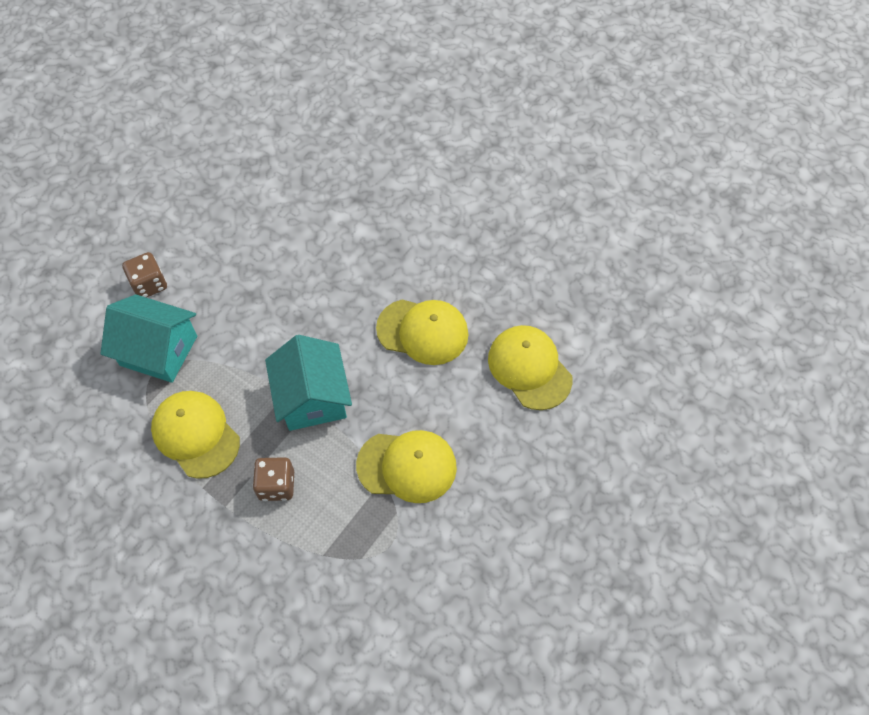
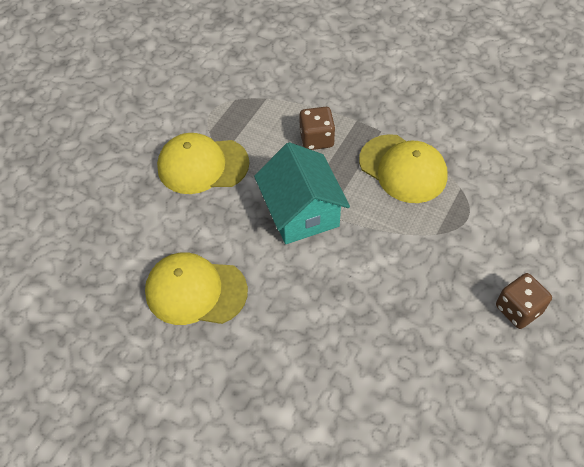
camera: 175 degrees right, 5 degrees down
turquoise house [100,294,197,383] -> none
yellow cap [488,325,572,410] -> none

